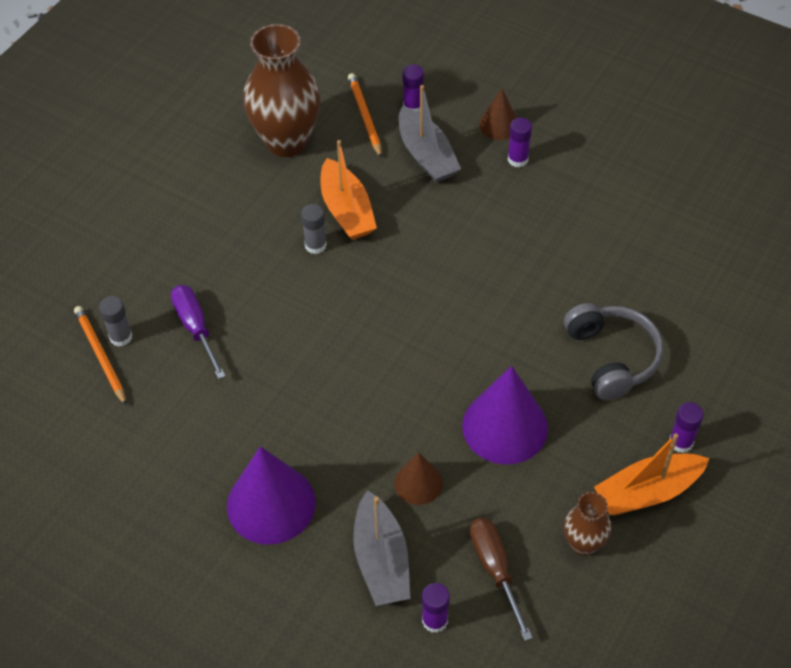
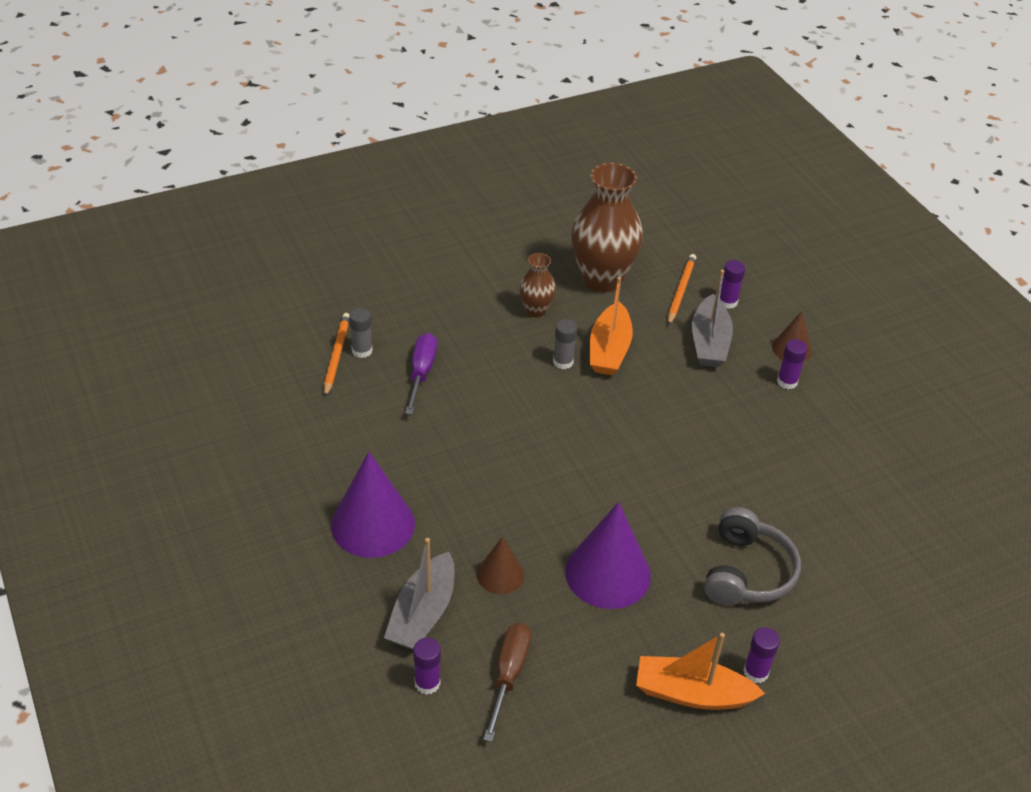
camera: 30 degrees right, 10 degrees down
brown vase [564,492,611,556] -> brown vase moved to [519,253,556,318]

